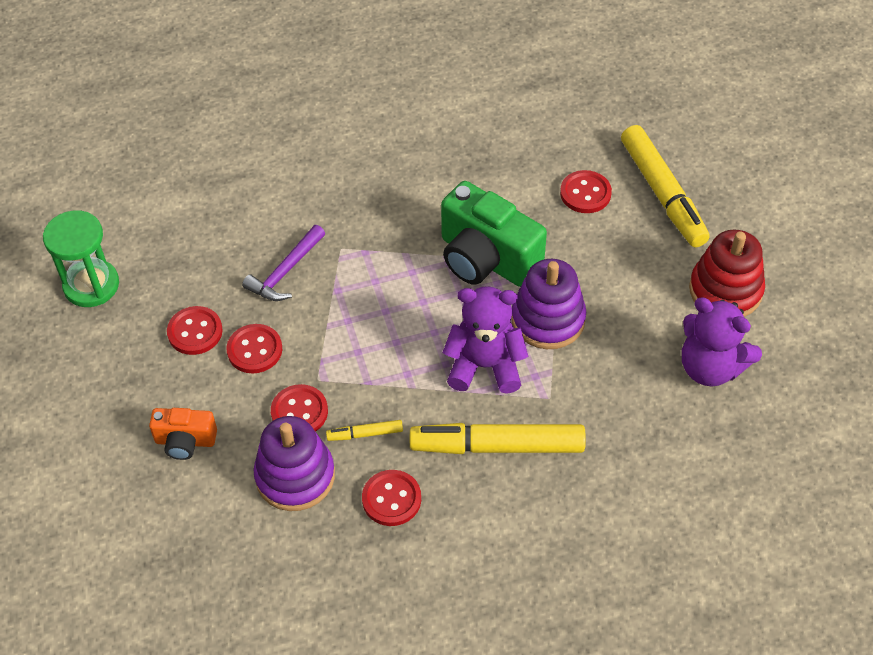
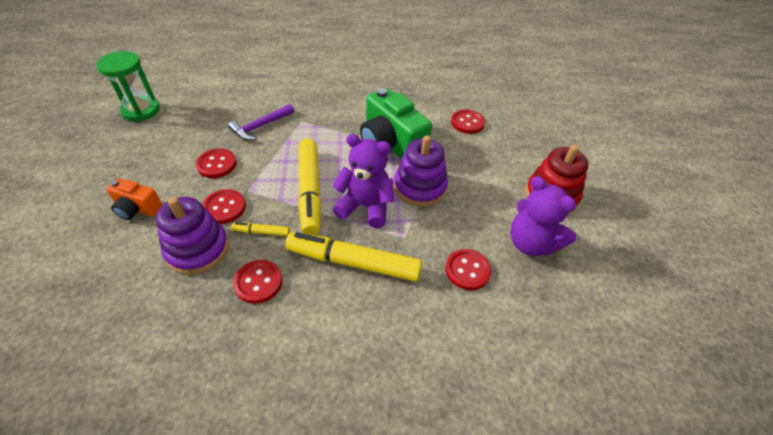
camera: 10 degrees right, 5 degrees down
red button [167,306,223,355] -> red button moved to [445,249,492,290]
yellow marker [621,125,710,247] -> yellow marker moved to [298,138,321,235]

